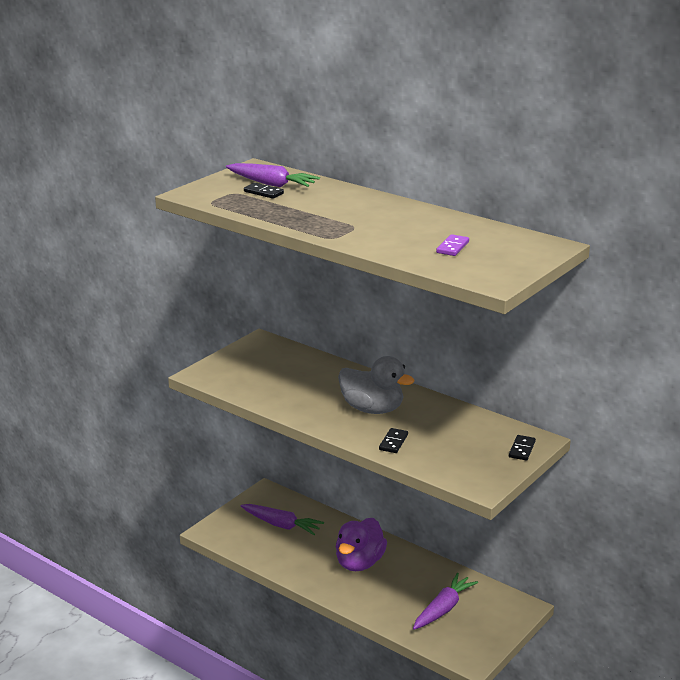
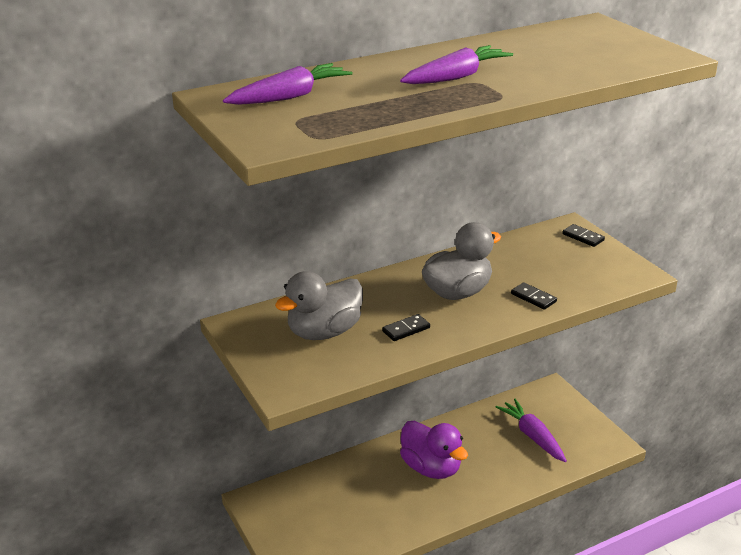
camera: 65 degrees left, 5 degrees up
purple carrot [241,504,324,535] -> purple carrot moved to [400,45,513,84]
black domino [244,183,284,199] -> black domino moved to [382,314,430,341]
purple domino [436,234,469,256] -> none
none -> grey duck [275,271,363,340]

